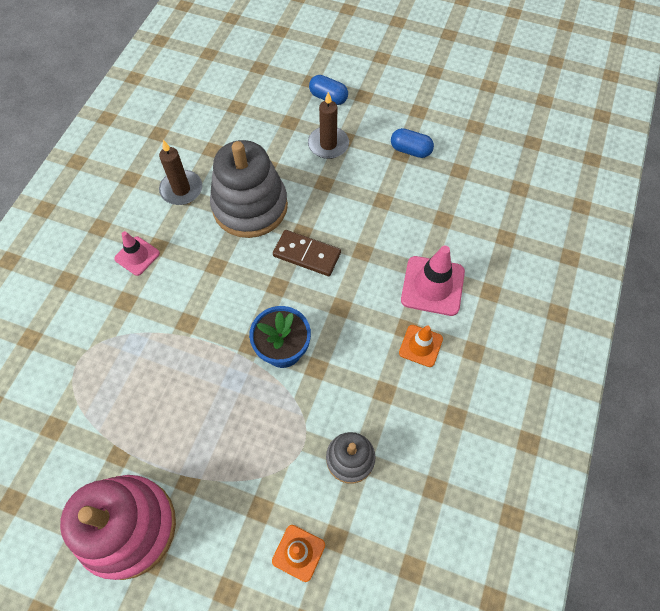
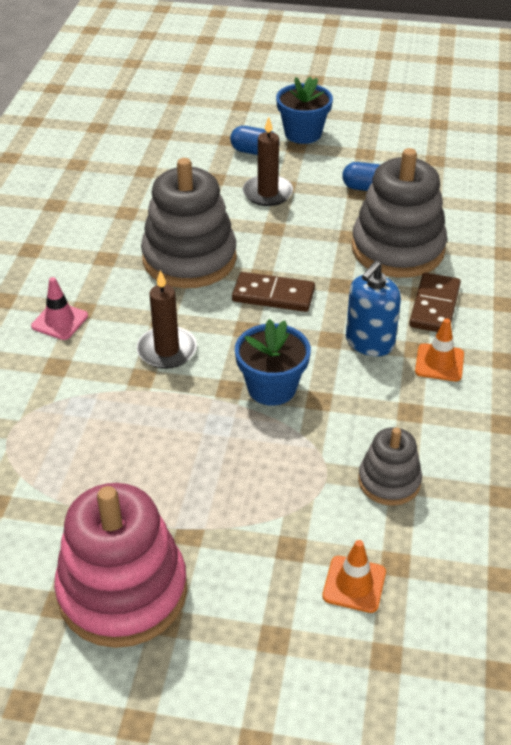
camera: 10 degrees left, 20 degrees down
brown candle [159,140,202,205] -> brown candle moved to [136,270,197,369]
pink traffic cone [401,246,465,316] -> brown domino [409,273,461,332]
none -> blue flower pot [276,76,333,144]
none -> blue soap dispenser [346,261,401,356]
none -> grey stacking toy [351,148,447,278]

